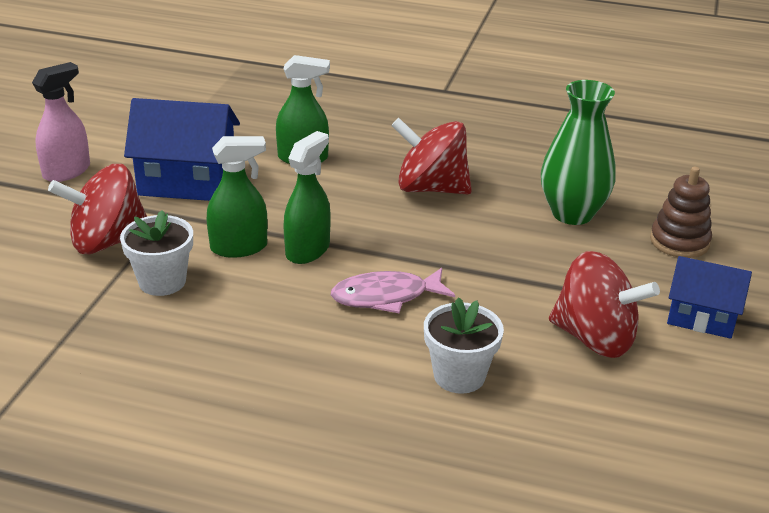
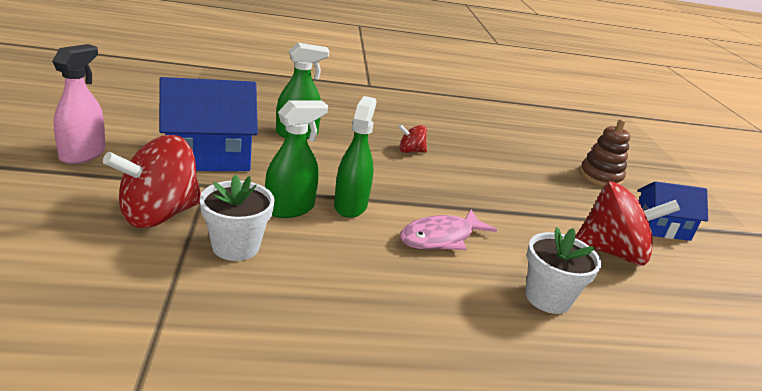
camera: 25 degrees left, 5 degrees down
red spinning top [391,118,472,194] -> red spinning top [398,125,427,153], size x0.48
green vase [541,80,616,225] -> none

